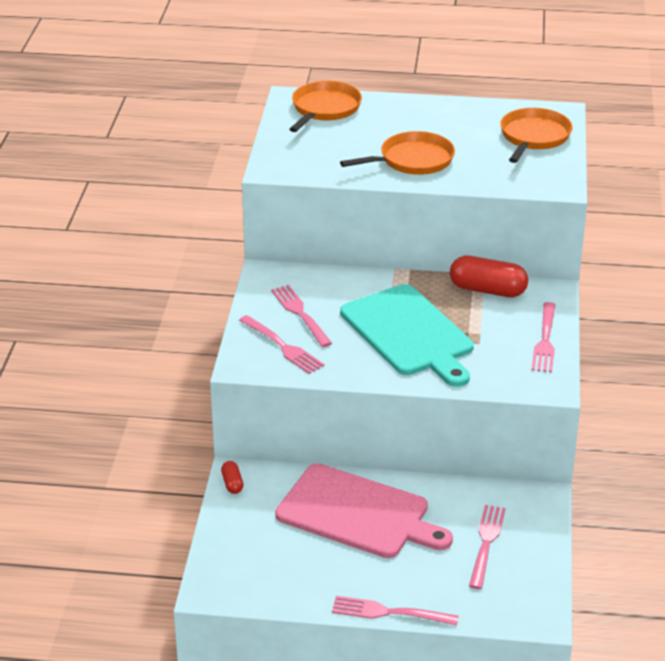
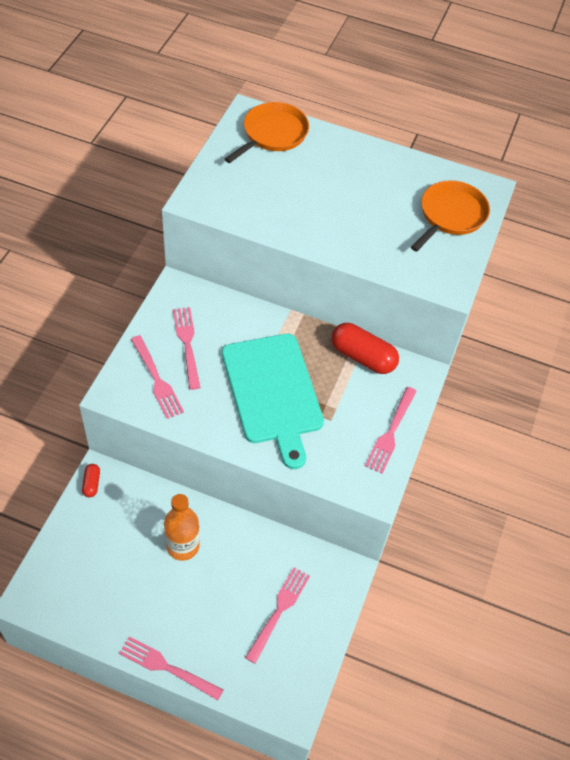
camera: 10 degrees right, 20 degrees up
pink cutting board [275,463,453,558] -> orange bottle [164,494,200,561]
orange pan [340,131,455,175] -> none

